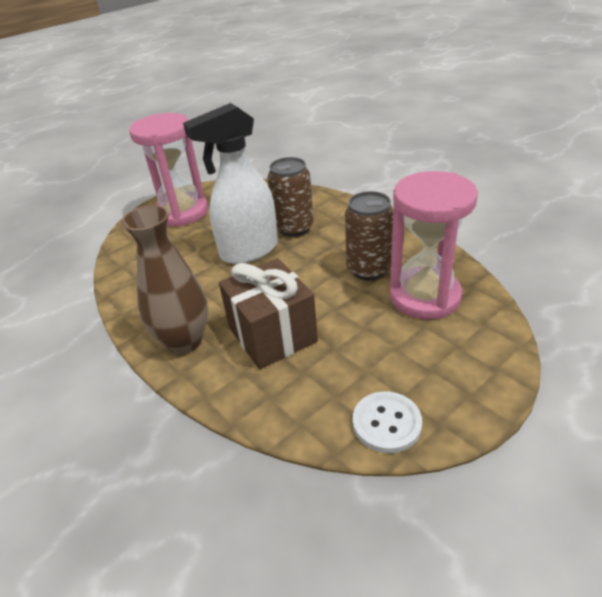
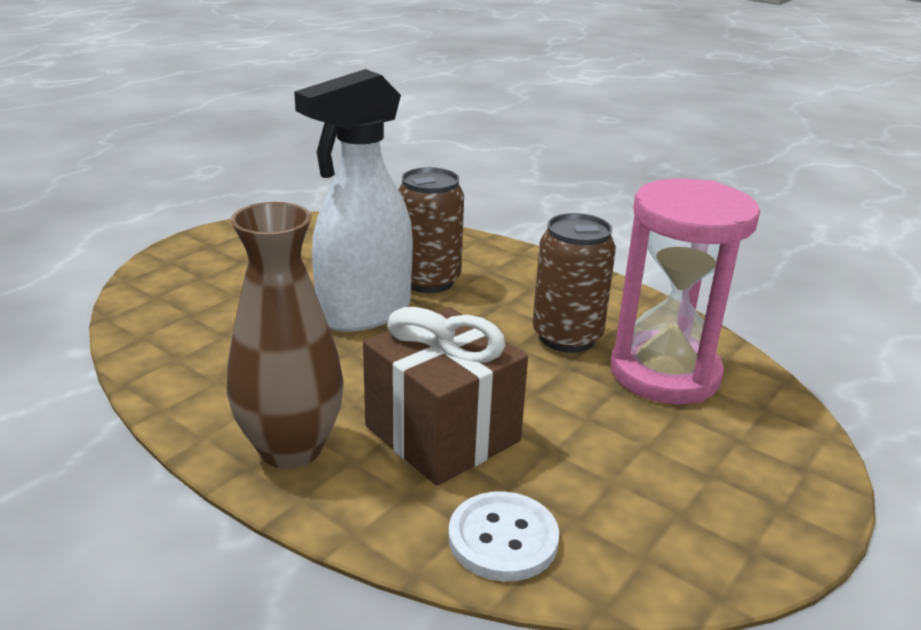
camera: 15 degrees left, 10 degrees down
pink hourglass [129,113,208,227] -> none
white button [353,391,422,453] -> white button moved to [448,491,559,581]

